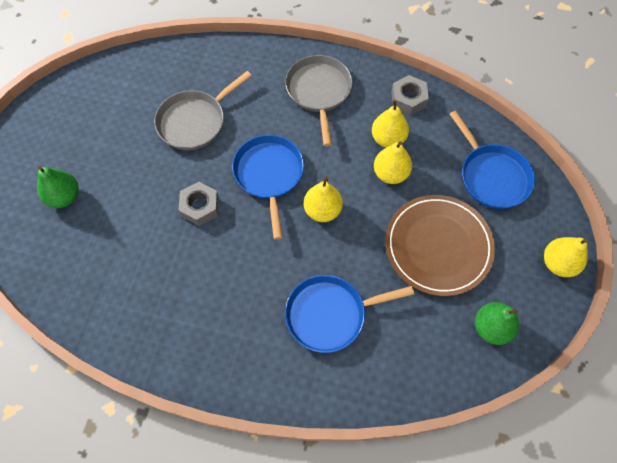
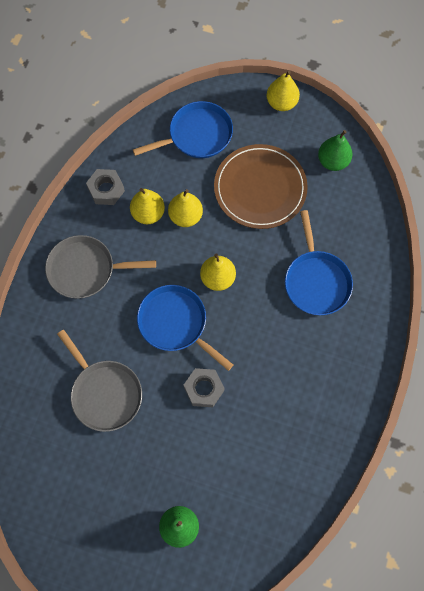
camera: 85 degrees left, 5 degrees up
blue pan [232,135,304,240] -> blue pan turned 45 degrees clockwise [137,285,233,371]

